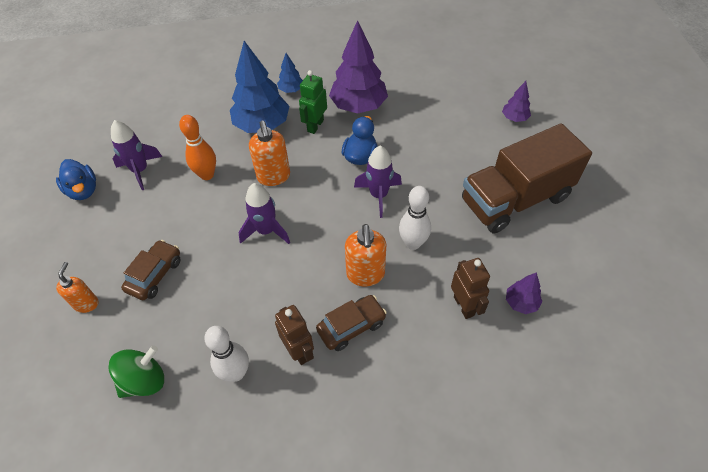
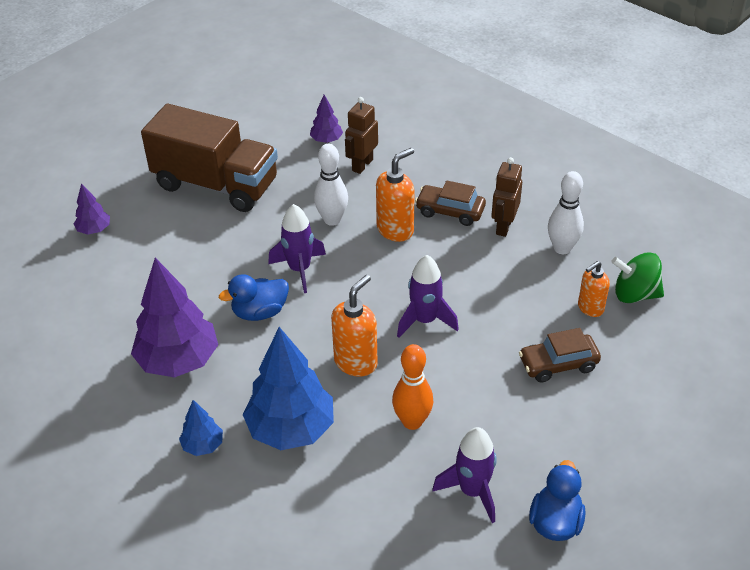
camera: 130 degrees left, 10 degrees down
orange soap dispenser [56,262,99,313] -> orange soap dispenser moved to [578,261,610,317]
green robot [299,70,327,134] -> none

